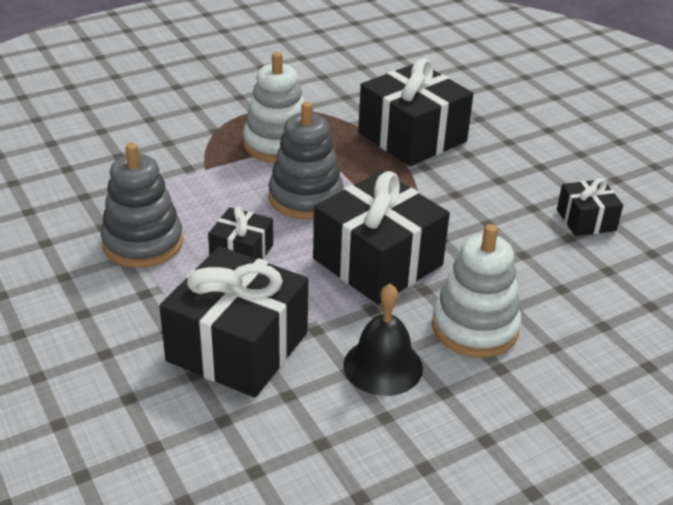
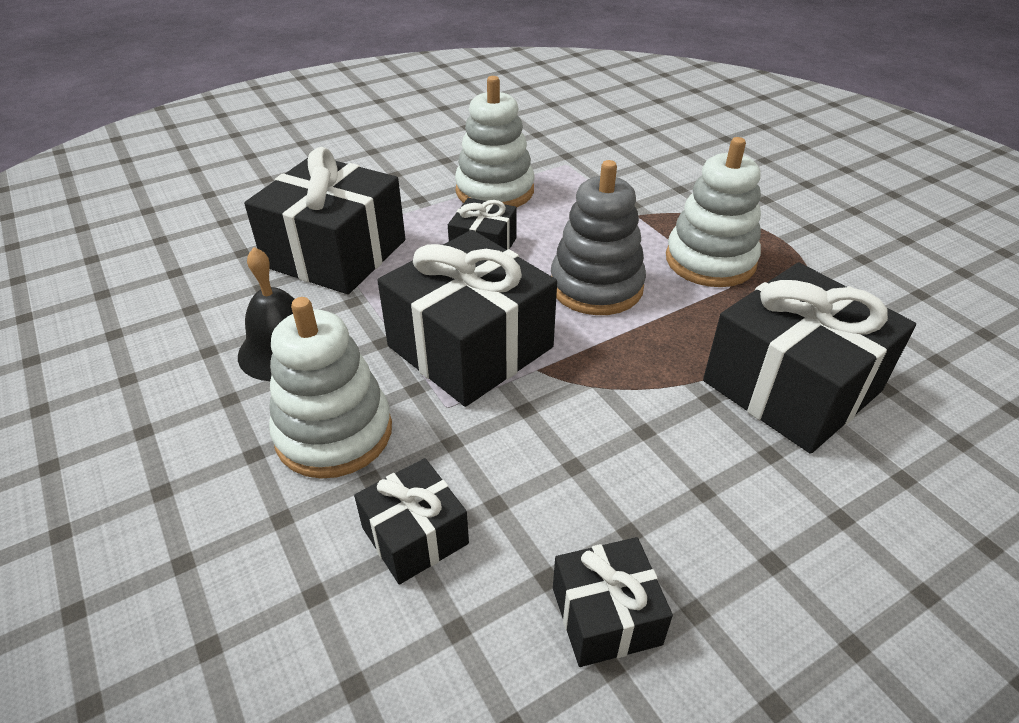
camera: 90 degrees right, 5 degrees up
grey stacking toy [101,143,183,268] -> white stacking toy [455,76,534,207]
none -> black gift [354,458,469,585]

